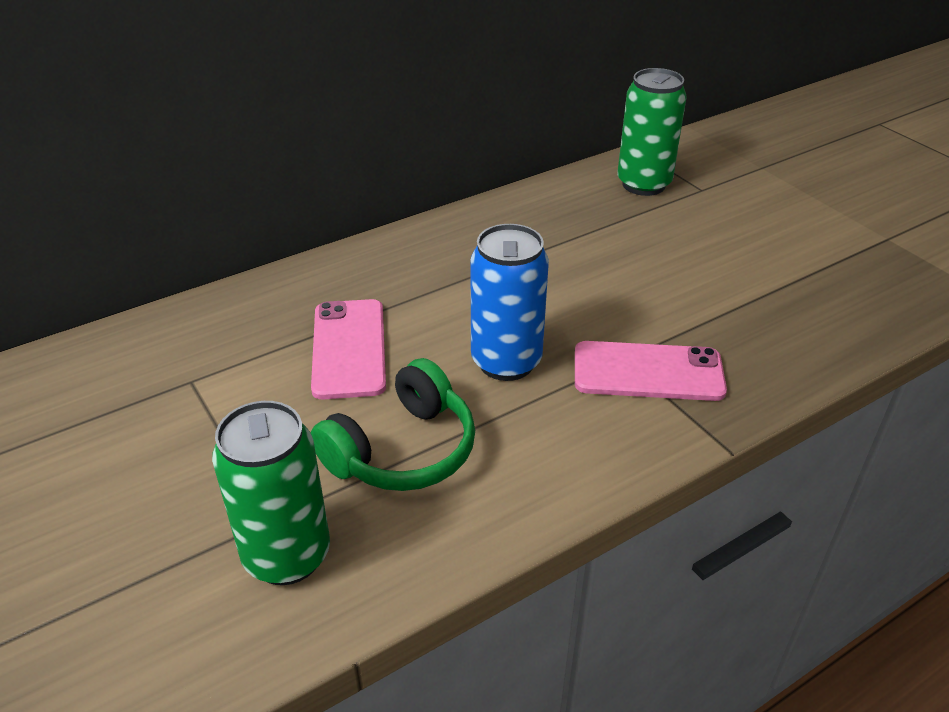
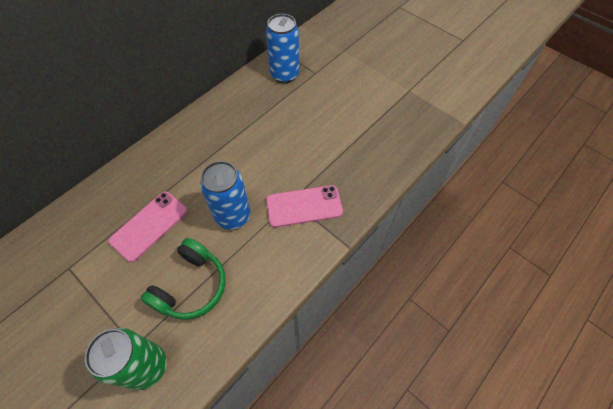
camera: 15 degrees left, 20 degrees up
pink phone [311,299,386,399] -> pink phone turned 60 degrees clockwise [108,192,188,262]
green can [617,68,687,196] -> blue can [266,14,300,83]

